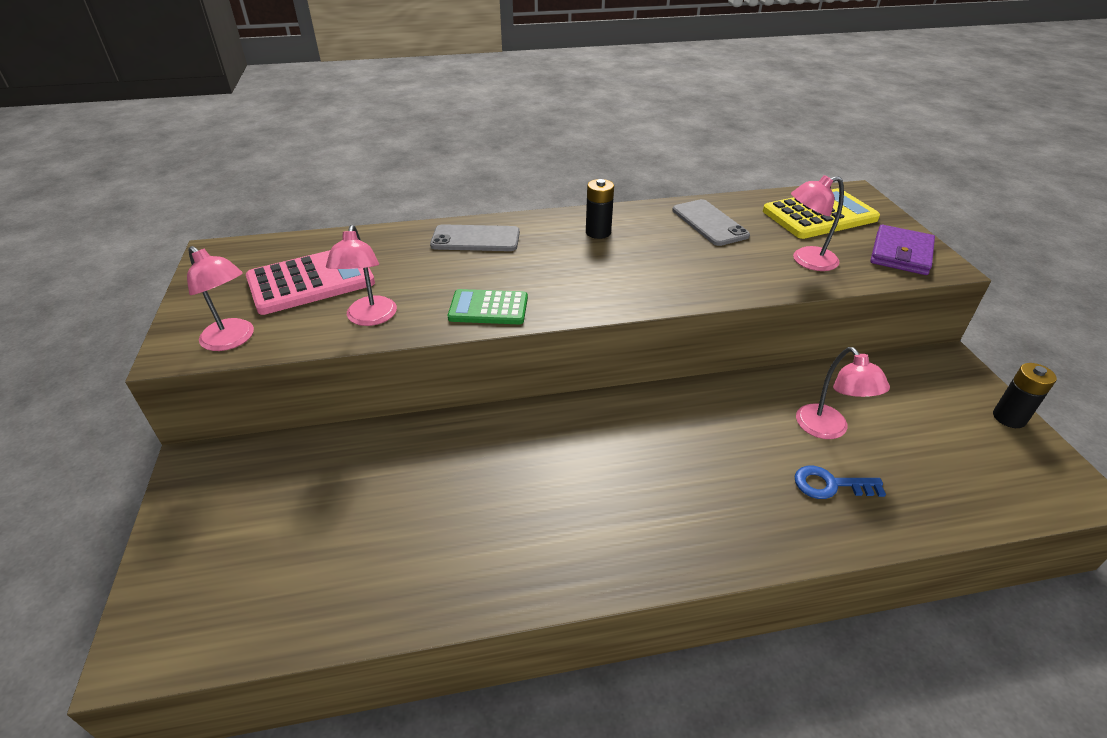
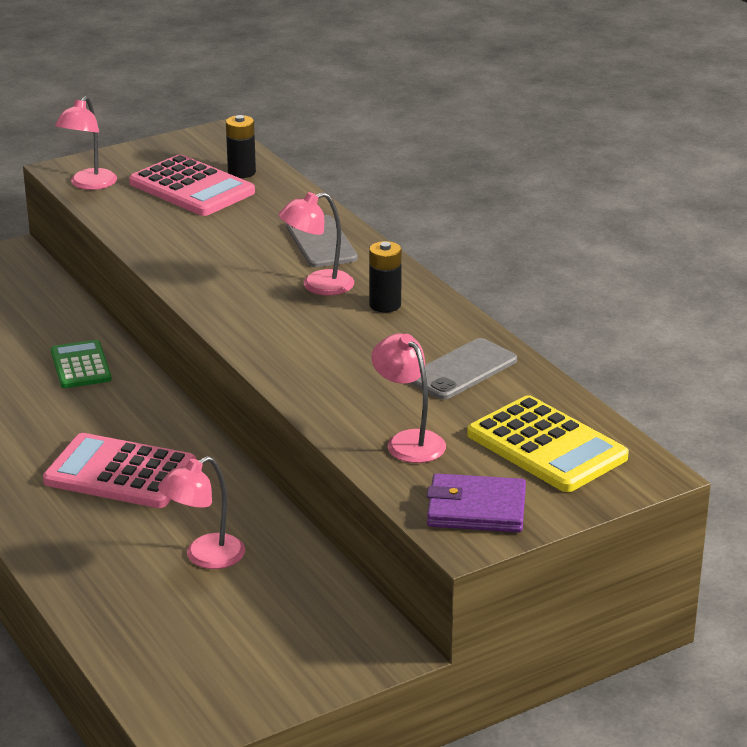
camera: 70 degrees right, 10 degrees down
pink lamp [326,225,397,326] -> pink lamp moved to [278,192,354,296]
green calculator [448,289,528,324] -> green calculator moved to [51,340,112,388]
blue key [794,466,886,499] -> none
black battery [993,363,1057,428] -> black battery moved to [226,115,256,178]
none -> pink calculator [43,433,196,508]

